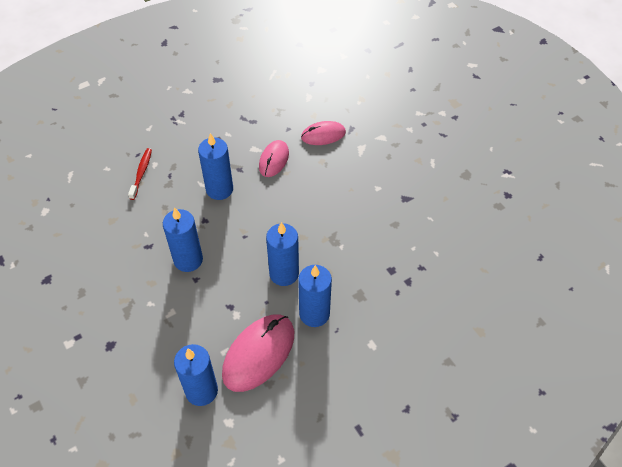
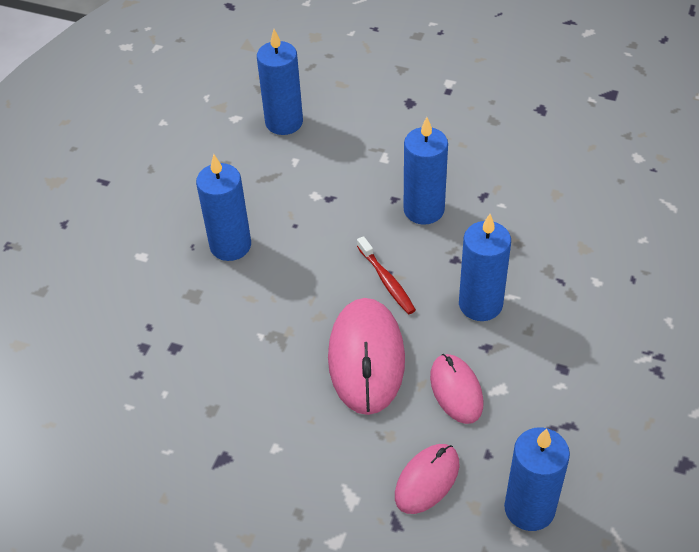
camera: 145 degrees right, 5 degrees down
red toothbrush [128,148,152,200] -> red toothbrush moved to [357,236,416,314]
pink mouse [222,314,294,392] -> pink mouse moved to [328,298,405,415]
blue candle [266,222,299,286] -> blue candle moved to [504,427,570,531]

